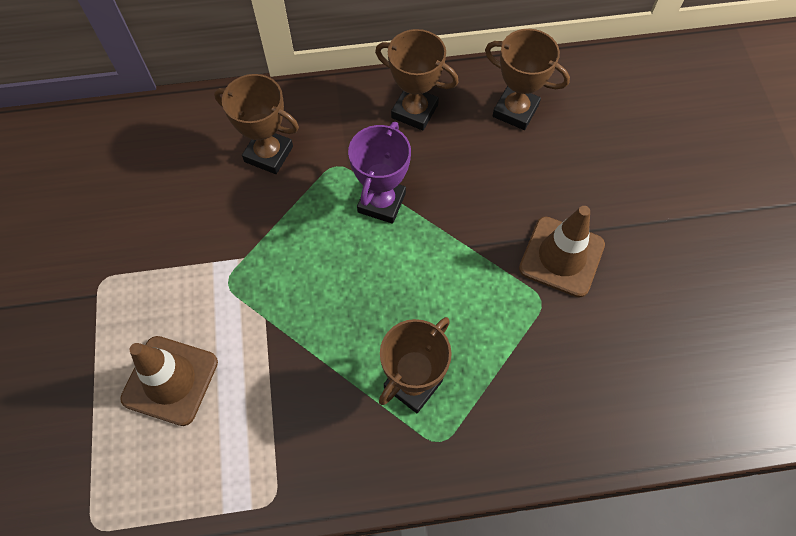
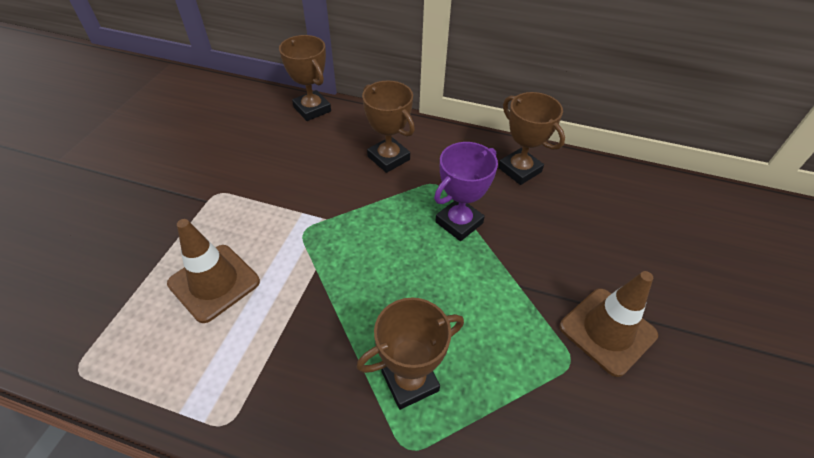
camera: 25 degrees right, 15 degrees down
brown trophy [485,29,570,130] -> brown trophy moved to [279,35,331,121]

